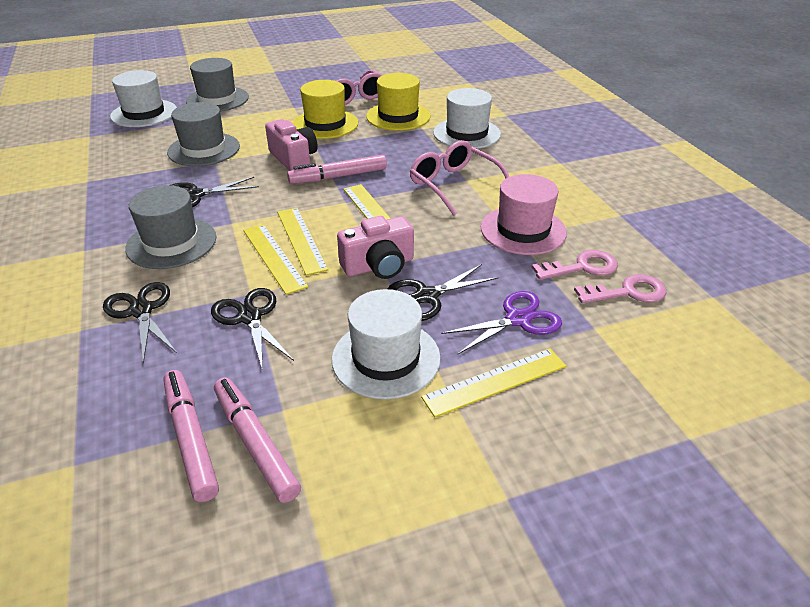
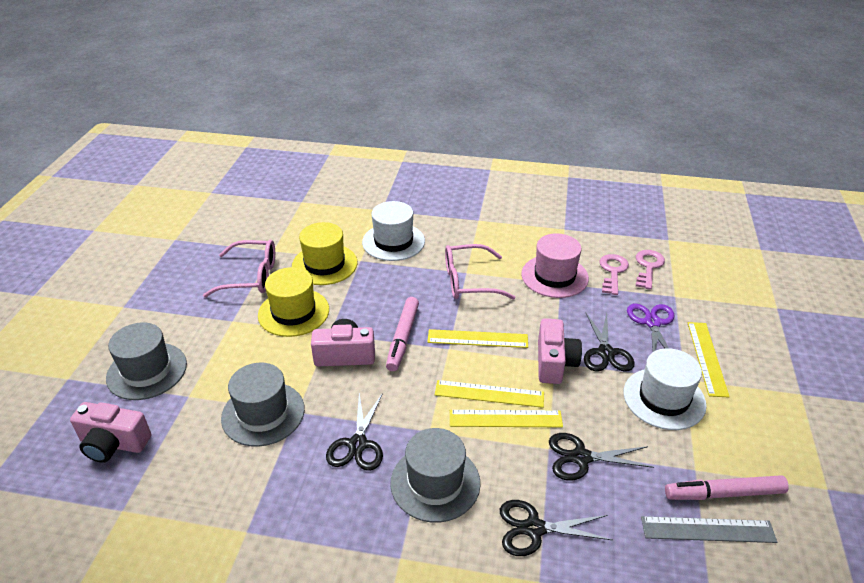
camera: 60 degrees left, 0 degrees up
white hat [110,70,177,127] -> pink camera [70,402,151,463]
pink marker [163,370,219,502] -> grey ruler [641,516,777,543]

